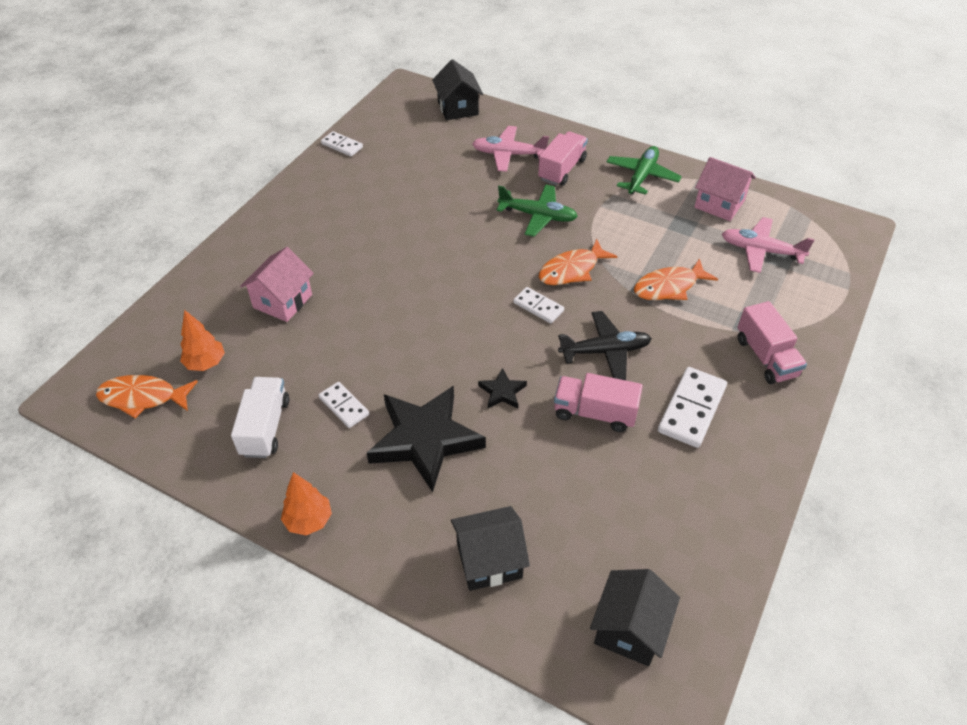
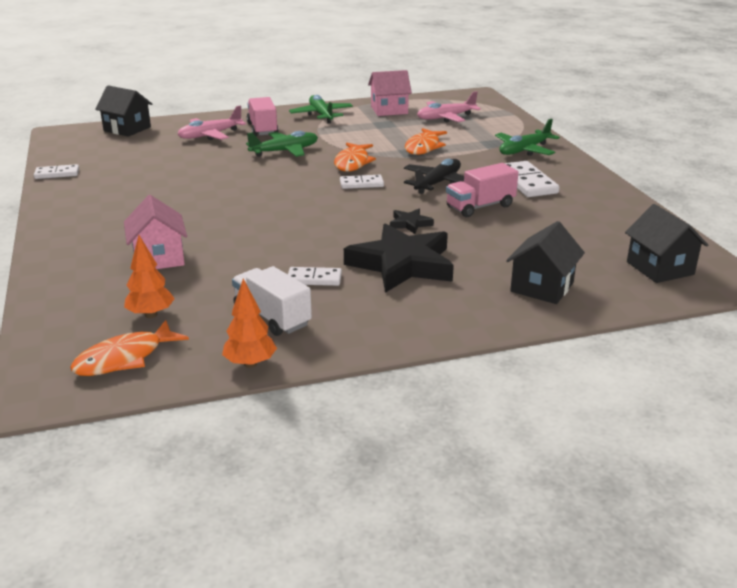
camera: 45 degrees left, 20 degrees down
orange tree [281,472,332,535] -> orange tree moved to [222,279,277,368]
pink truck [737,301,807,384] -> green plane [495,119,560,156]

